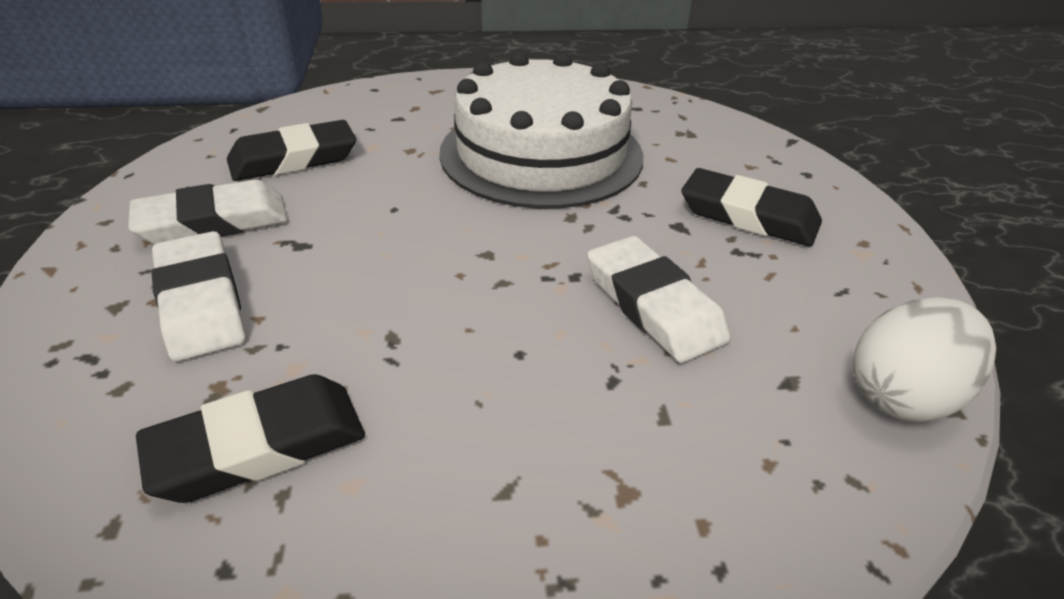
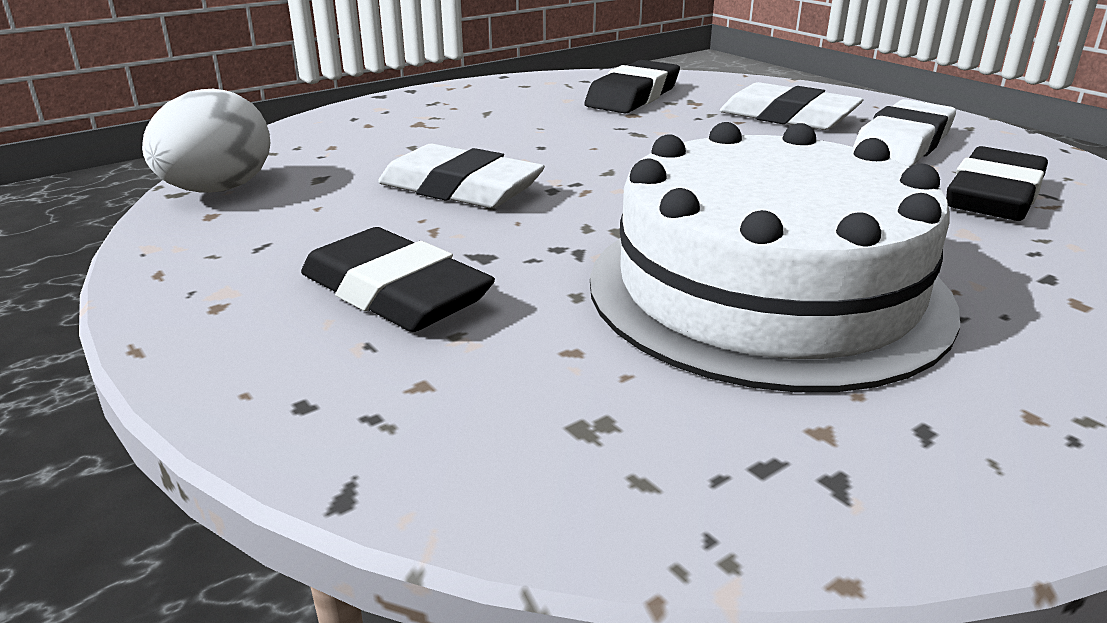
camera: 150 degrees right, 10 degrees down
black eraser [681,168,822,246] -> black eraser turned 45 degrees clockwise [301,227,495,332]

